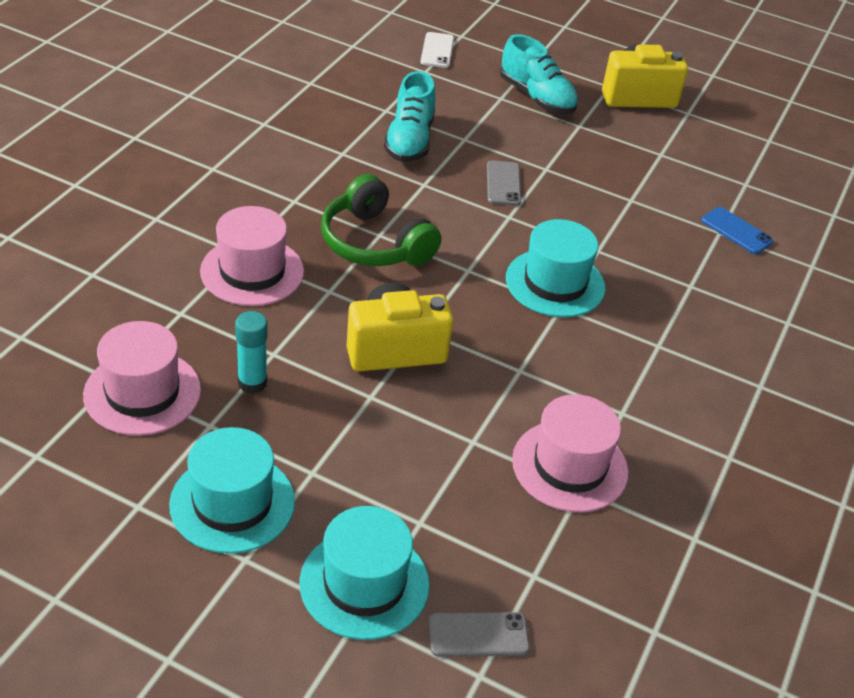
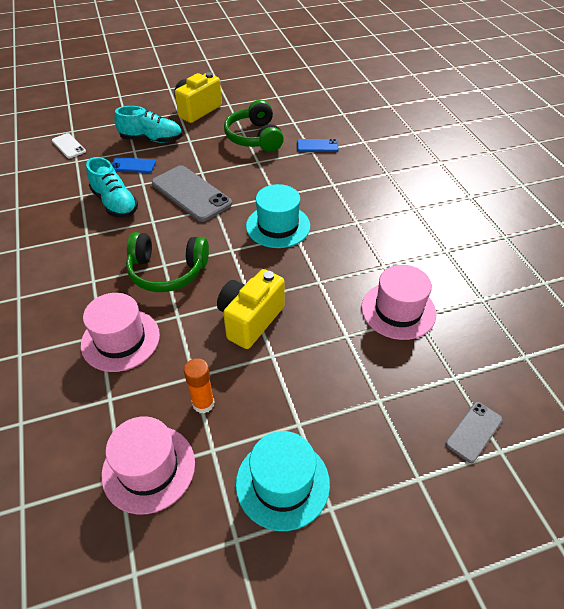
camera: 40 degrees left, 5 degrees up
turquoise glue stick [235,311,268,394] -> orange glue stick [184,358,215,413]
turquoise hat [300,506,430,640] -> none
grey phone [487,160,521,206] -> grey phone [152,165,232,222], size x1.90
none -> blue phone [112,157,156,173]
none -> green headphones [224,100,284,152]

